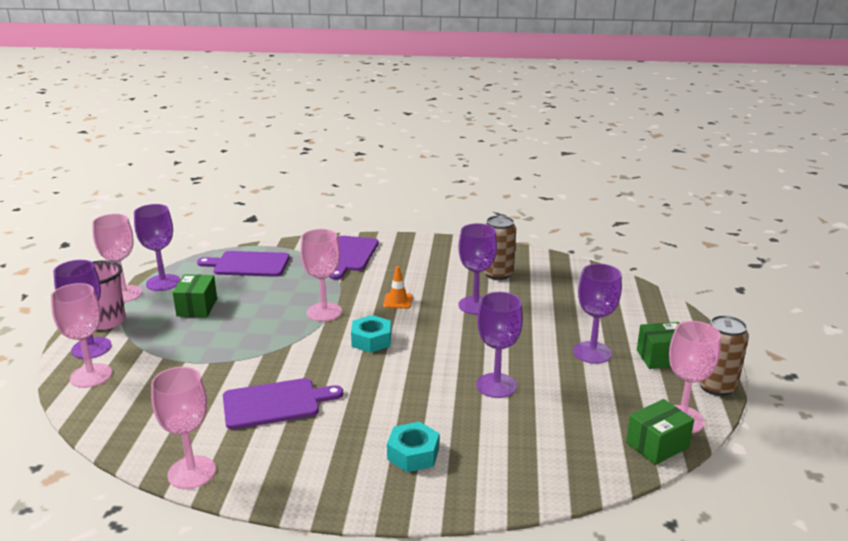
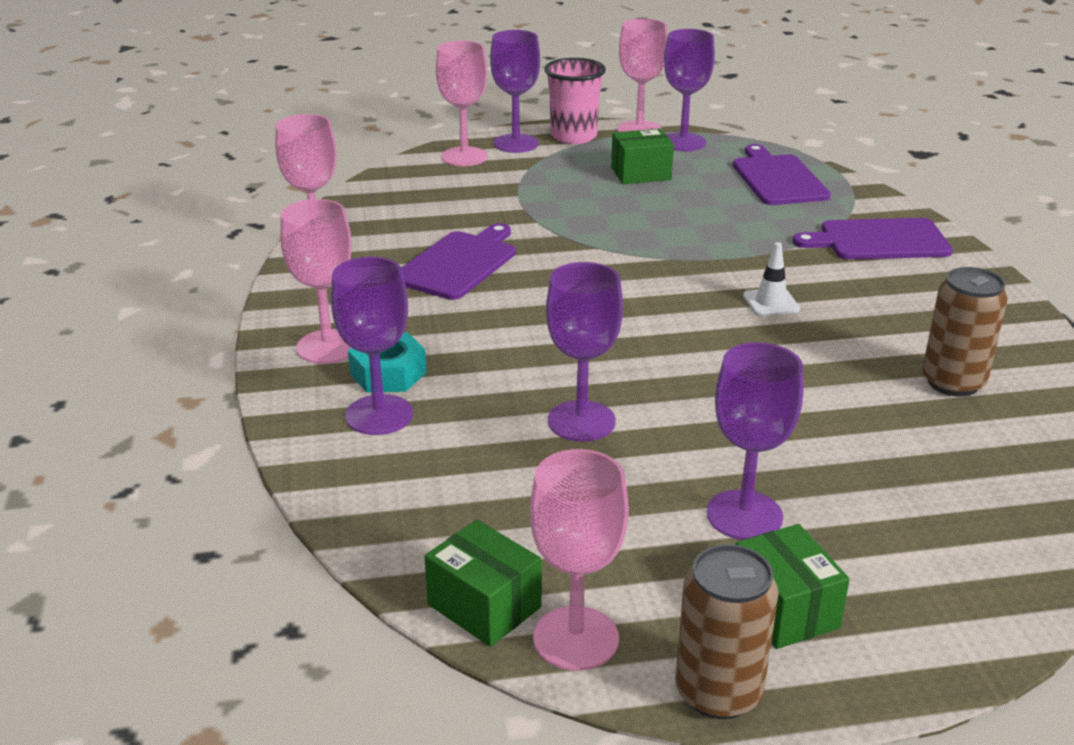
camera: 75 degrees right, 5 degrees up
purple cutting board [223,378,343,429] -> purple cutting board turned 120 degrees counterclockwise [402,223,516,300]
pink goblet [301,229,342,321] -> pink goblet moved to [280,199,352,364]
turquoise nut [351,315,391,353] -> none
orange traffic cone [383,266,413,309] -> white traffic cone [743,242,800,316]
purple goblet [458,223,497,315] -> purple goblet moved to [331,257,413,435]

